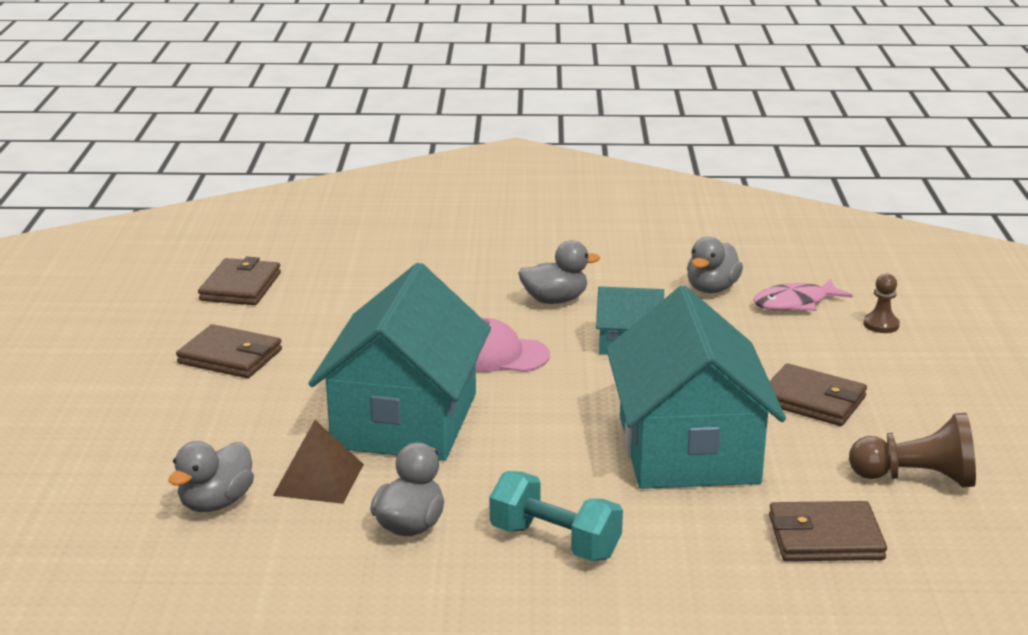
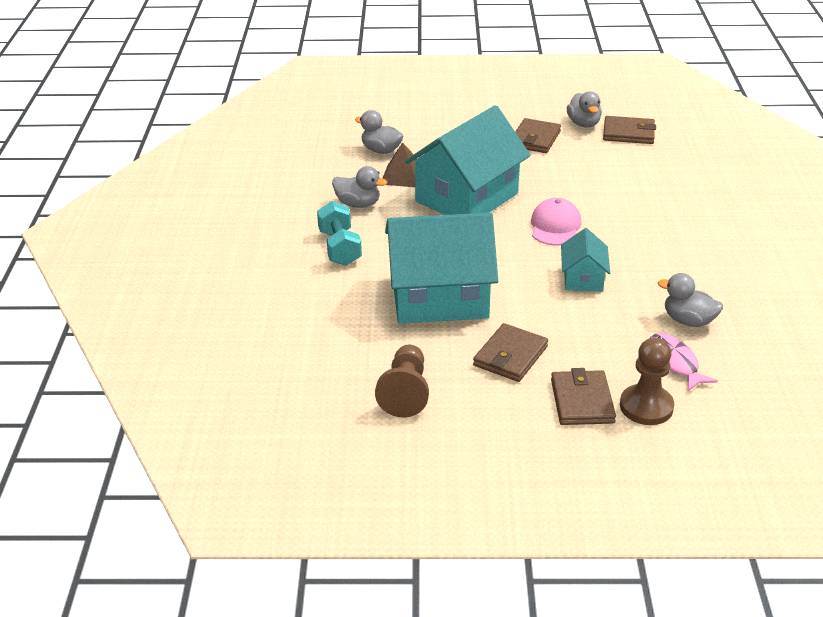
camera: 90 degrees right, 10 degrees up
turquoise house [308,263,491,461] -> turquoise house turned 60 degrees counterclockwise [405,105,530,215]
turquoise dumbbell [490,471,623,561] -> turquoise dumbbell turned 45 degrees counterclockwise [317,201,362,266]
grey duck [518,240,600,304] -> grey duck moved to [567,91,602,127]
brown wallet [769,501,887,561] -> brown wallet moved to [551,368,616,425]
brown pawn [863,273,900,333] -> brown pawn [620,337,674,425], size x1.74

